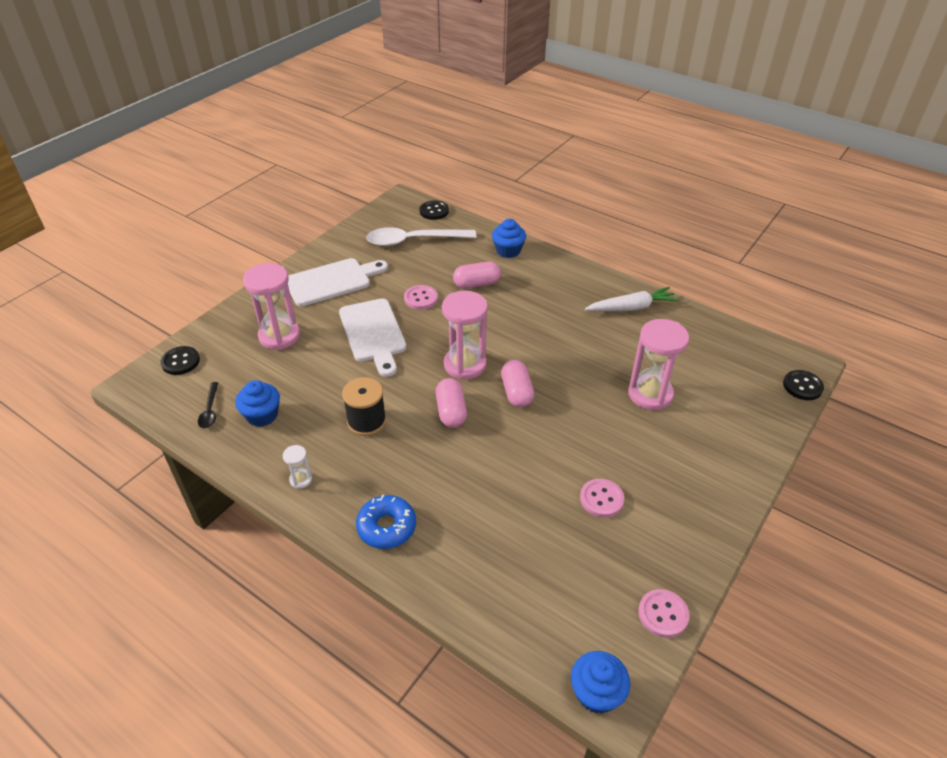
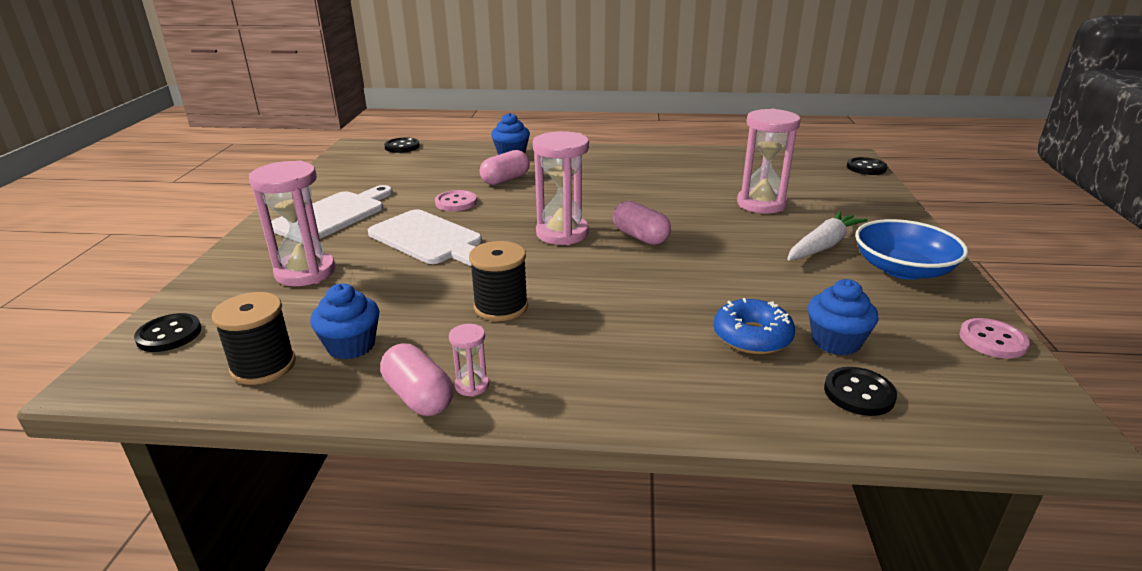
camera: 30 degrees left, 15 degrees down
black spoon [198,382,218,428] -> black spool [212,292,296,385]
white hourglass [283,445,312,489] -> pink hourglass [449,324,489,397]
blue donut [356,495,416,549] -> blue donut moved to [714,298,795,354]
white spoon [366,227,476,246] -> none
pink capsule [436,378,467,428] -> pink capsule moved to [380,344,454,416]
blue cupcake [571,651,630,714] -> blue cupcake moved to [808,279,878,355]
pink button [580,479,624,518] -> none
white carrot [585,287,679,311] -> white carrot moved to [787,211,868,260]
none -> black button [824,367,897,416]
none -> blue bowl [855,219,968,280]

